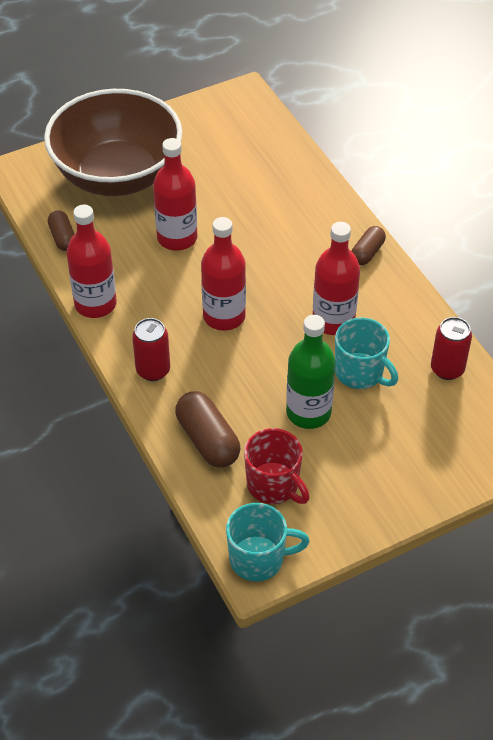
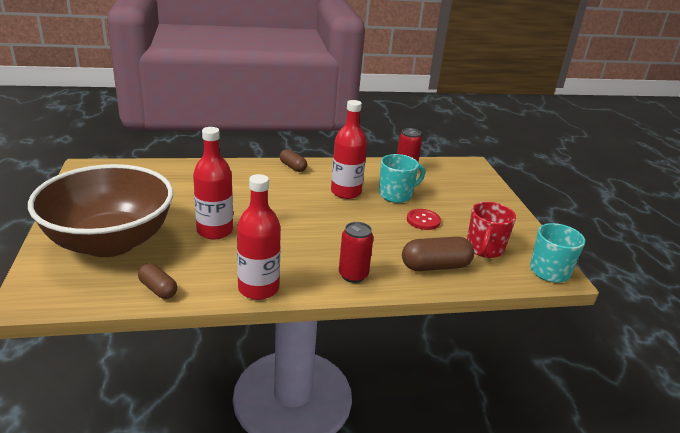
camera: 75 degrees left, 20 degrees down
brown capsule [48,210,74,251] -> brown capsule turned 45 degrees clockwise [138,264,177,299]
red bottle [201,217,246,331] -> none
red mug [244,428,310,504] -> red mug turned 135 degrees clockwise [467,202,516,258]
green bottle [286,315,336,429] -> red button [407,209,441,230]

